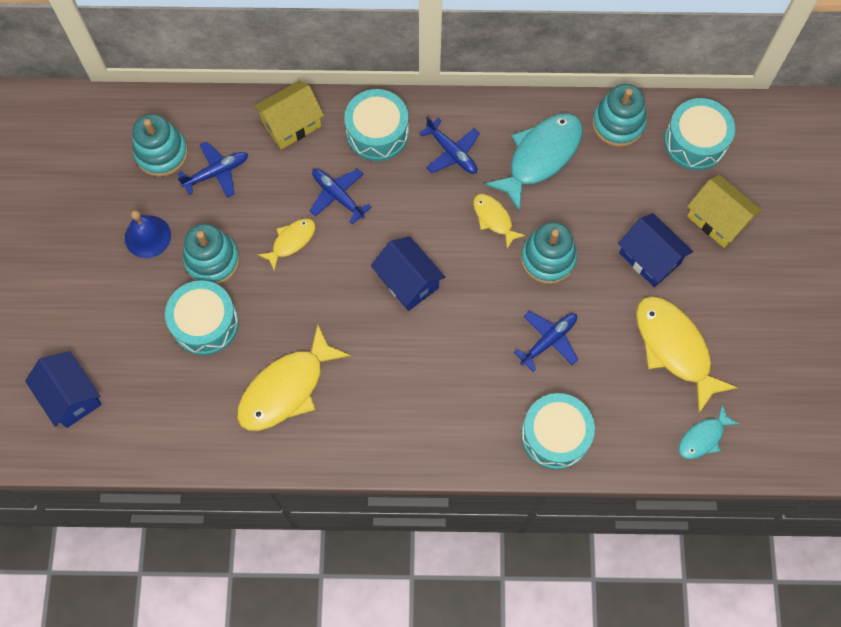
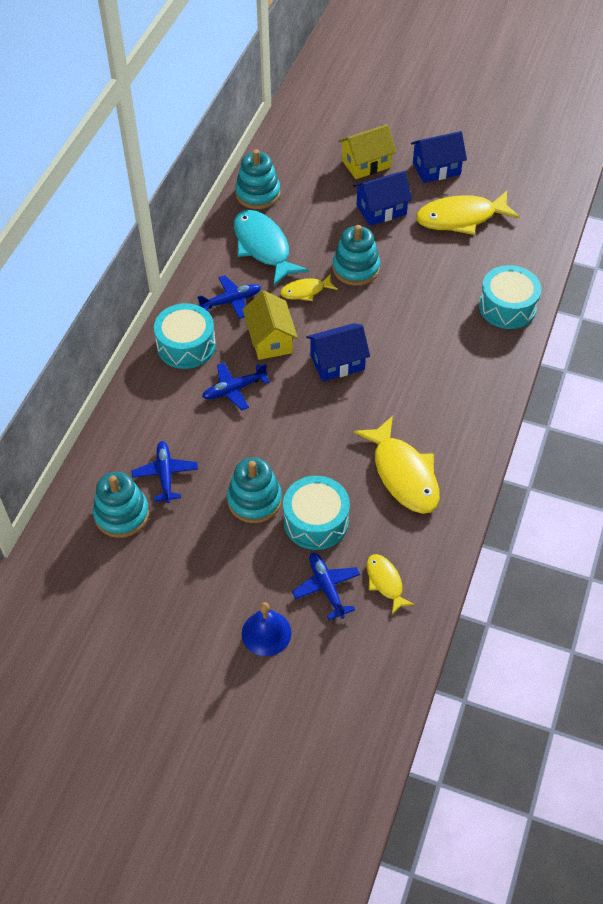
camera: 70 degrees left, 15 degrees down
blue house [25,351,102,428] -> blue house moved to [411,131,467,183]
blue bell [125,210,171,258] -> blue bell moved to [242,602,291,656]
yellow house [253,81,324,149] -> yellow house moved to [243,290,298,360]
yellow fish [258,219,315,271] -> yellow fish moved to [367,554,415,614]
blue plane [514,311,578,372] -> blue plane moved to [292,553,360,620]
turquoise drum [664,98,735,170] -> none
turquoise fish [679,405,739,459] -> none

